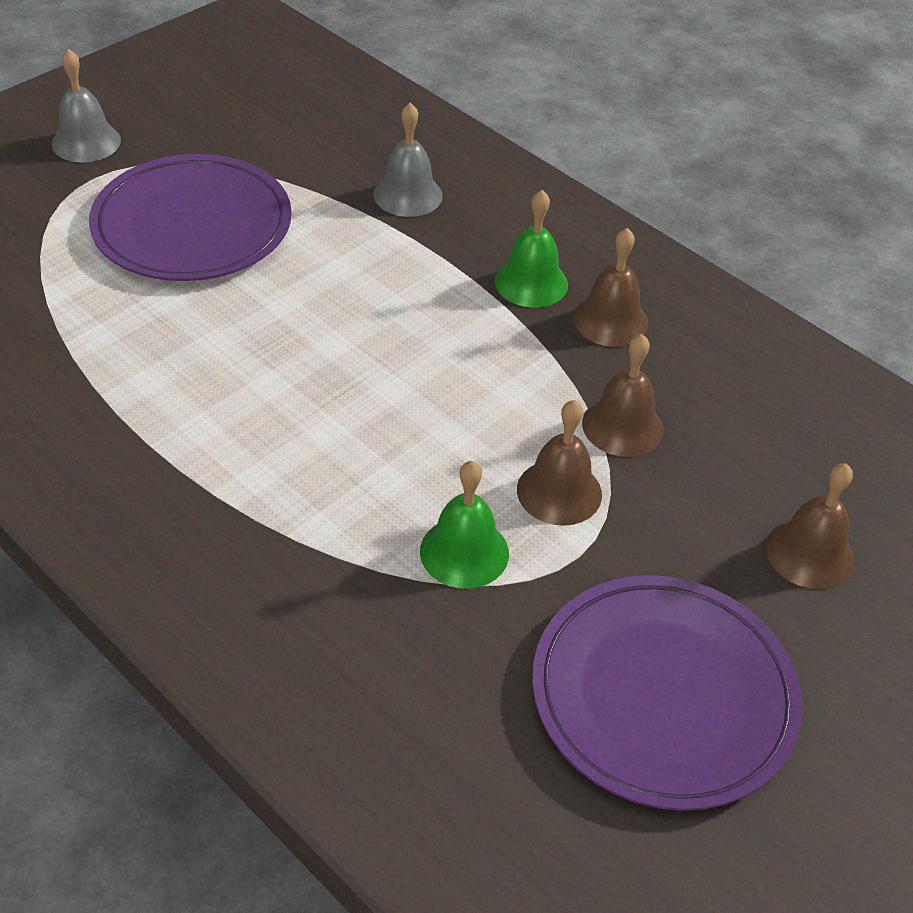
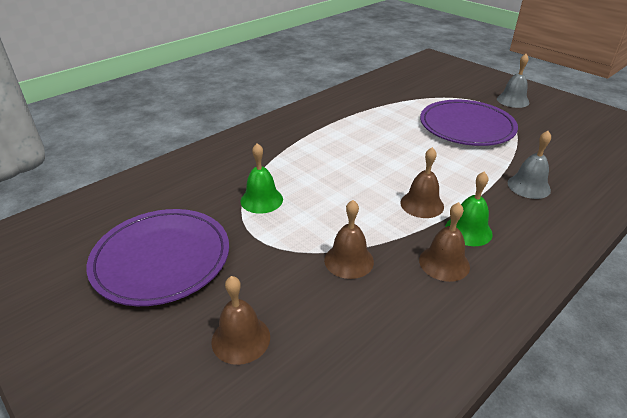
camera: 95 degrees right, 10 degrees down
brown bell [517,400,602,526] -> brown bell moved to [400,147,444,218]

